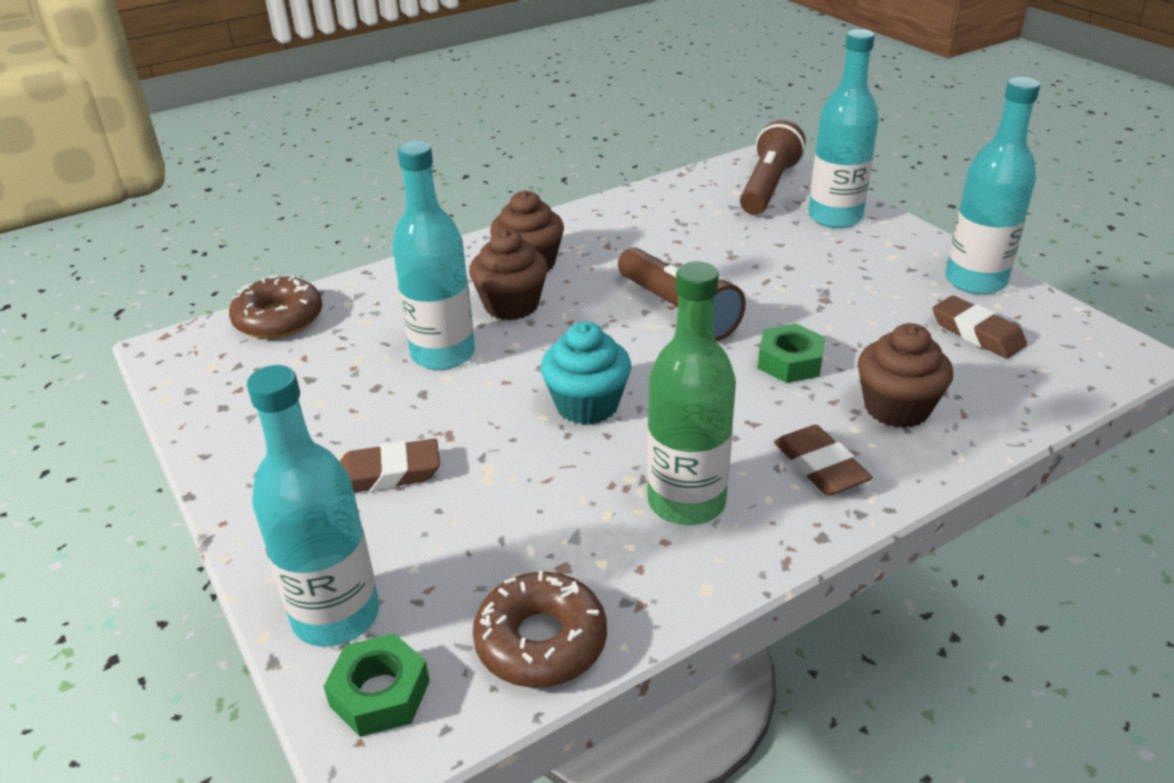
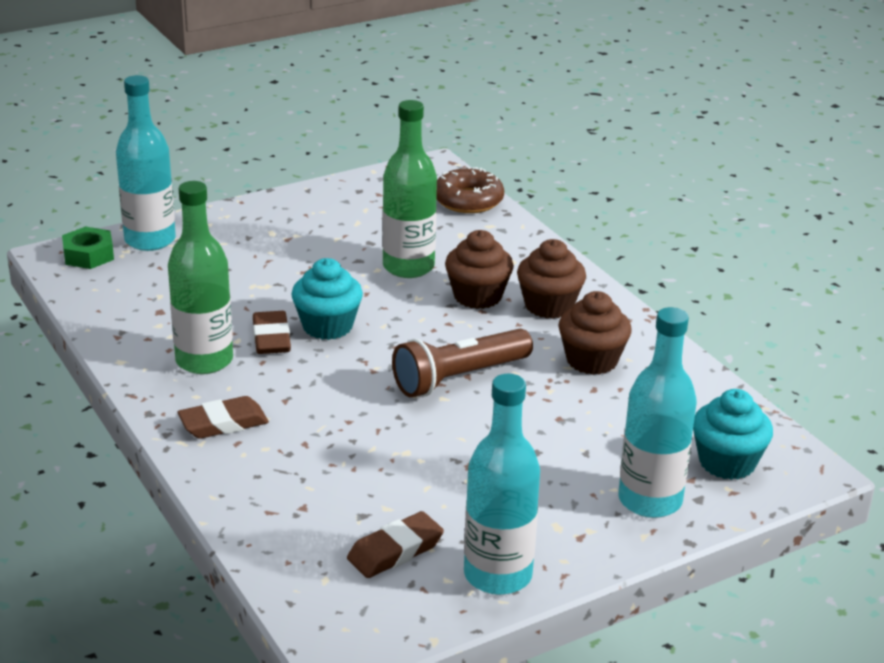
camera: 90 degrees right, 5 degrees down
brown eraser [339,439,440,492] -> brown eraser moved to [253,311,291,354]
turquoise bottle [392,141,475,370] -> green bottle [382,100,437,278]
brown donut [473,571,607,688] -> none
brown flashlight [740,120,806,215] -> turquoise cupcake [693,389,773,480]
green nut [758,324,825,383] -> none
brown cupcake [858,323,953,428] -> brown cupcake moved to [558,291,632,375]

